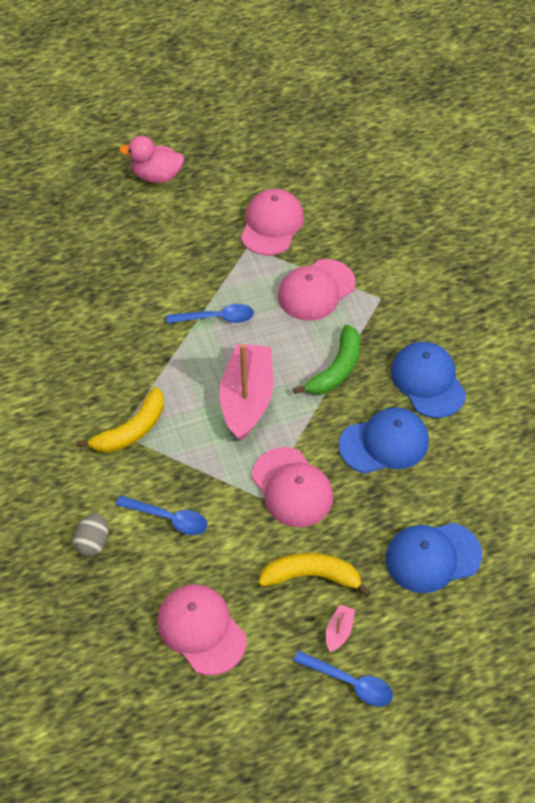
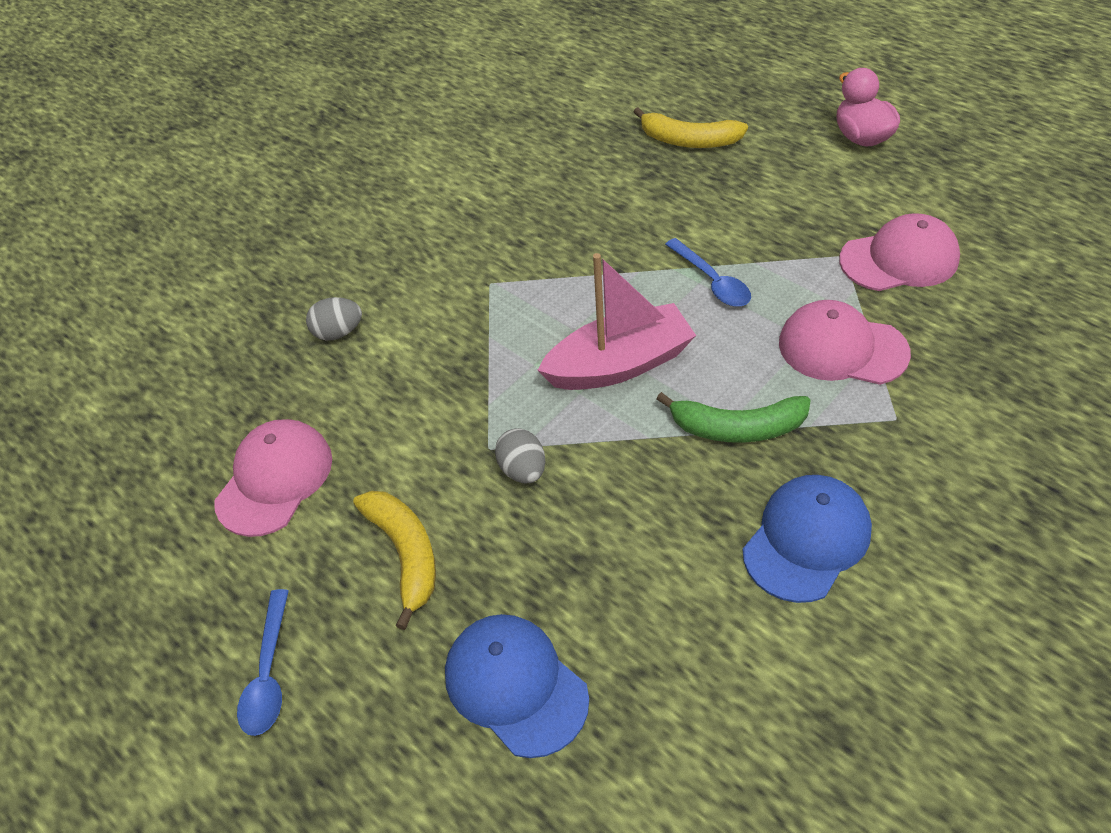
camera: 65 degrees right, 5 degrees down
yellow banana [76,387,164,453] -> yellow banana moved to [634,107,748,148]
blue spoon [115,495,207,535] -> none
pink cap [252,447,333,527] -> grey egg [495,428,545,483]
pink boat [326,604,355,652] -> none
blue cap [339,407,429,474] -> none

